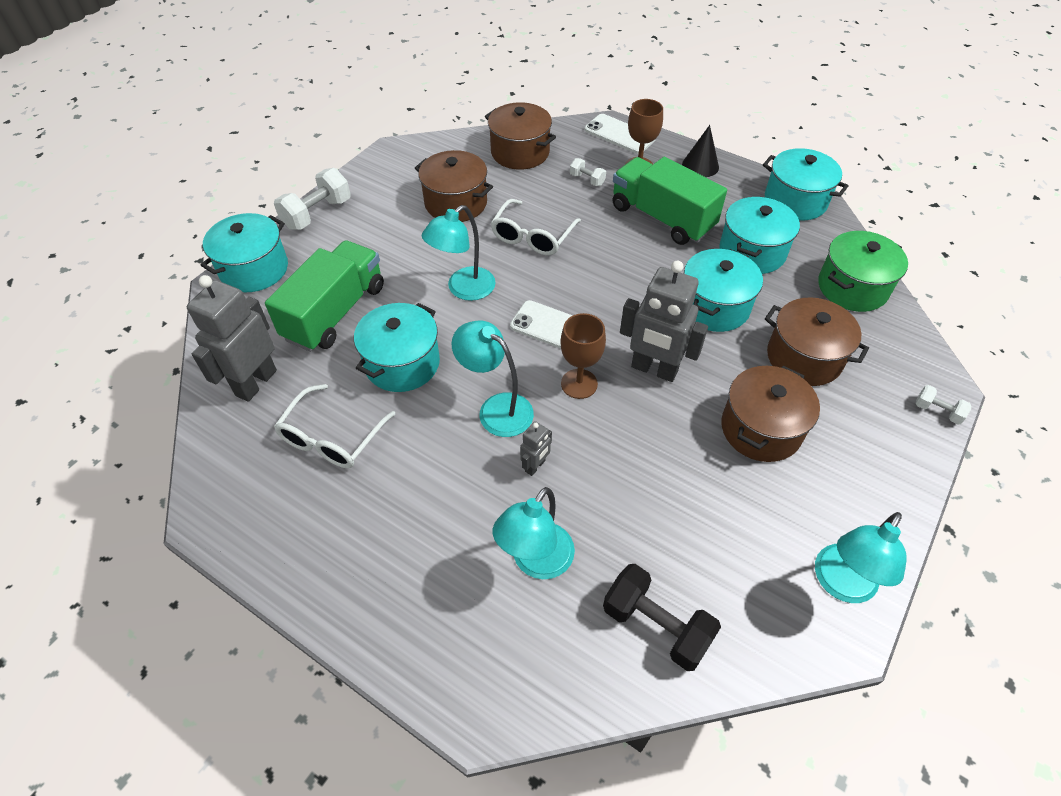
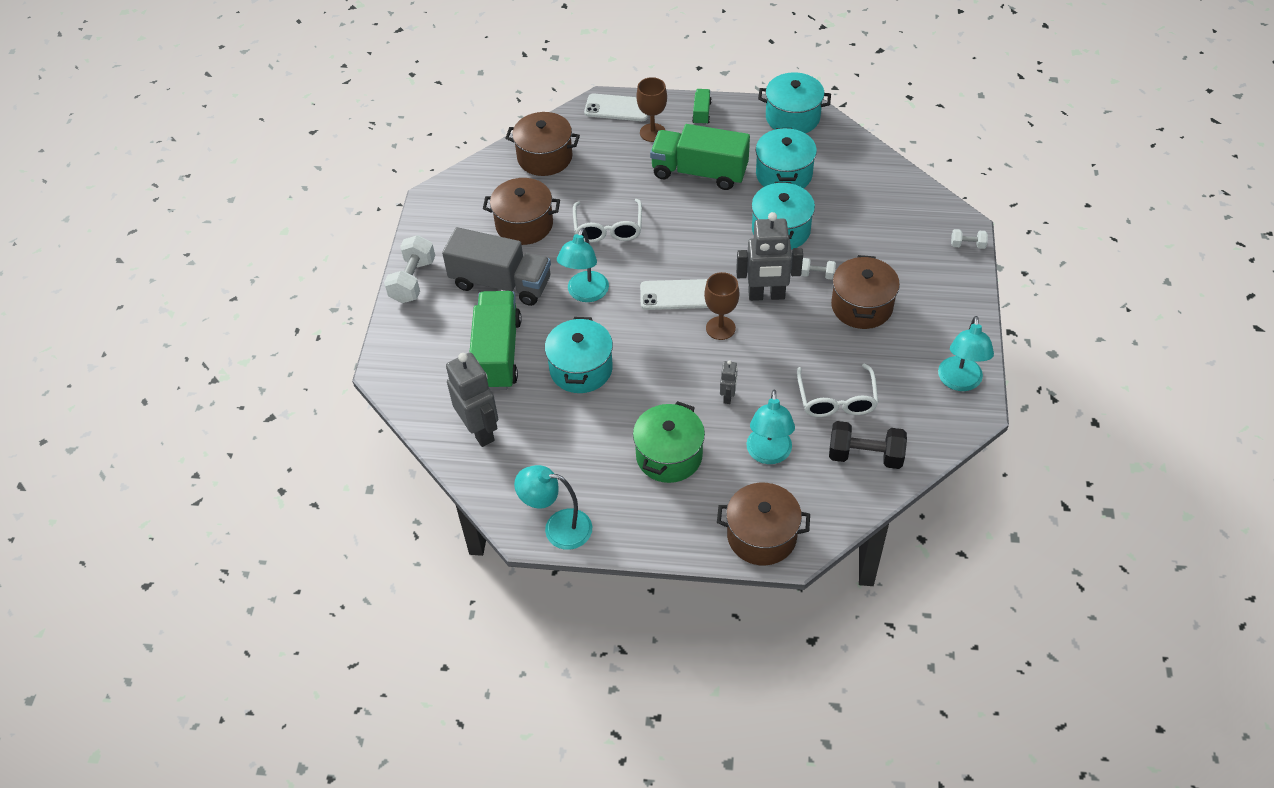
camera: 25 degrees left, 0 degrees up
grey robot [187,275,277,402] -> grey robot turned 150 degrees clockwise [446,353,498,447]
turquoise pot [200,213,288,292] -> none
white glasses [274,384,395,468] -> white glasses moved to [797,364,879,417]
turquoise lamp [452,320,534,437] -> turquoise lamp moved to [514,465,592,550]
white dumbbell [570,158,606,186] -> white dumbbell moved to [801,258,836,280]
black cone [682,125,719,177] -> green truck [692,89,712,125]
brown pot [765,297,869,386] -> brown pot moved to [717,483,810,565]
green pot [818,231,908,312] -> green pot moved to [633,401,705,483]
none -> grey truck [442,227,551,306]

